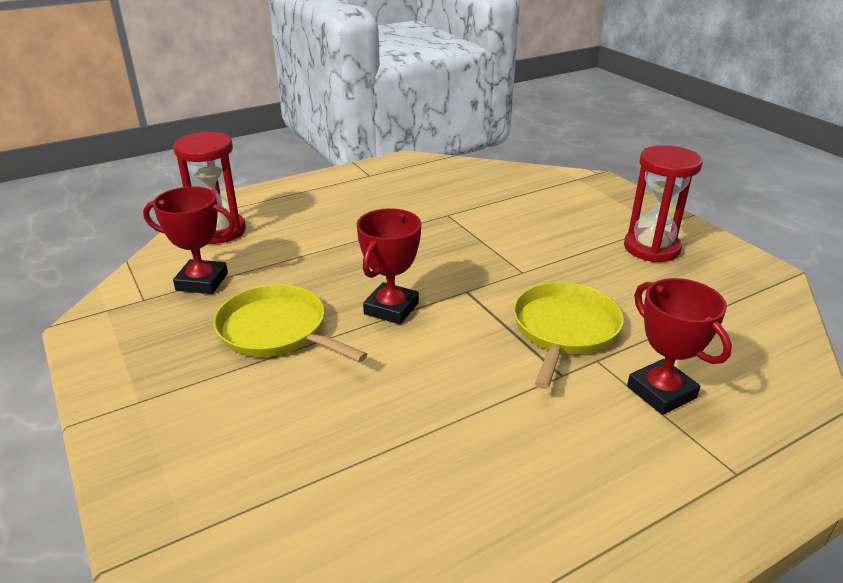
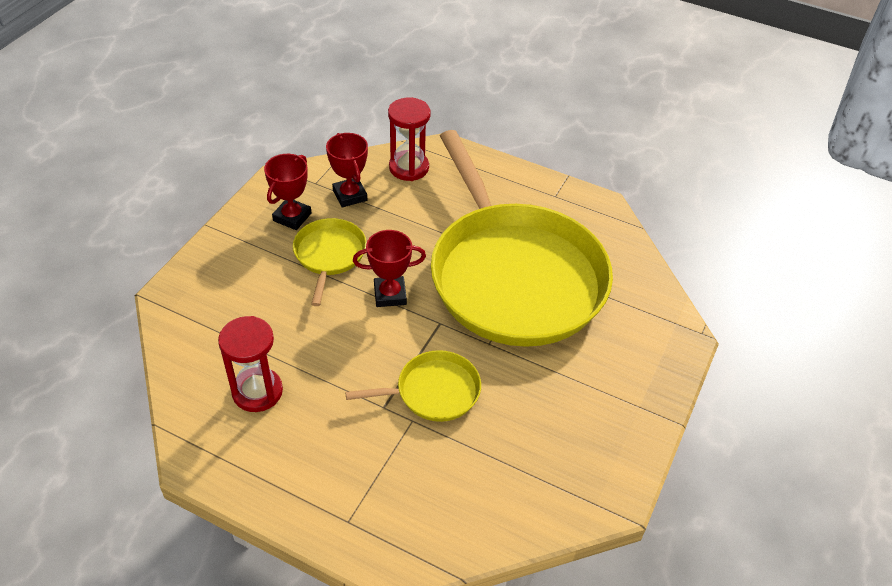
camera: 55 degrees right, 15 degrees up
red hourglass [624,145,703,262] -> red hourglass moved to [218,316,283,412]
red trophy [627,278,732,415] -> red trophy moved to [264,154,311,230]
none -> yellow pan [431,130,613,347]

